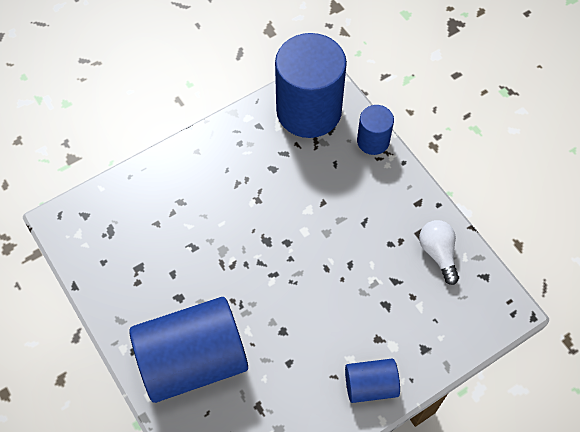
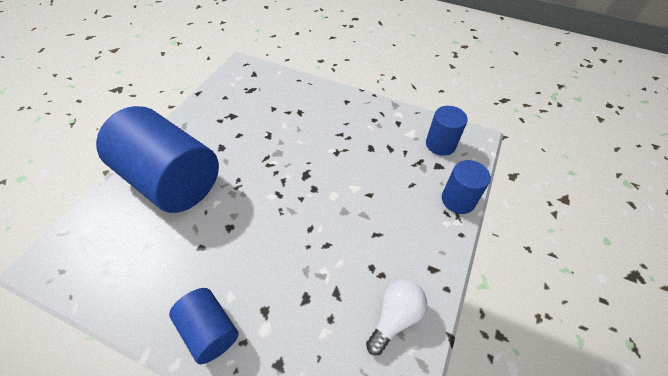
camera: 55 degrees right, 10 degrees down
blue cylinder [275,33,347,138] -> blue cylinder [426,106,468,156], size x0.49

